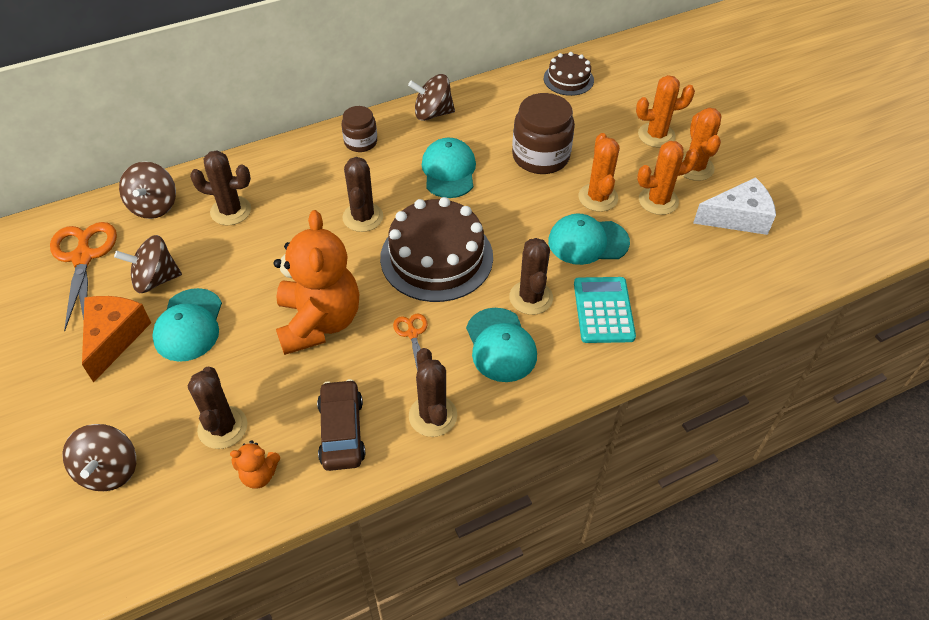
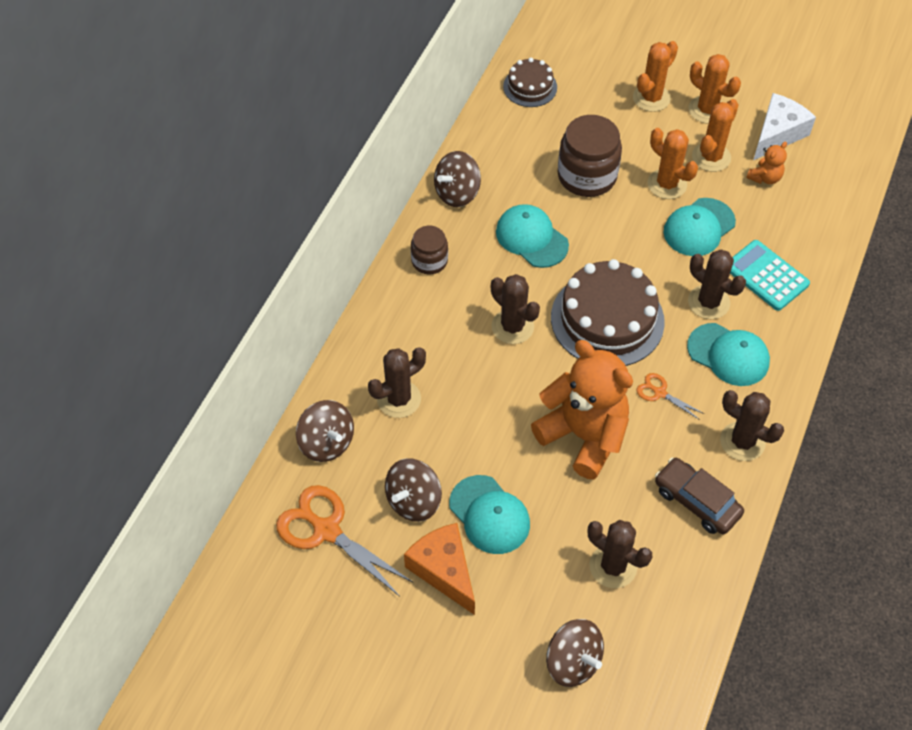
camera: 40 degrees left, 5 degrees up
orange teddy bear [230,440,280,489] -> orange teddy bear moved to [746,142,787,184]

